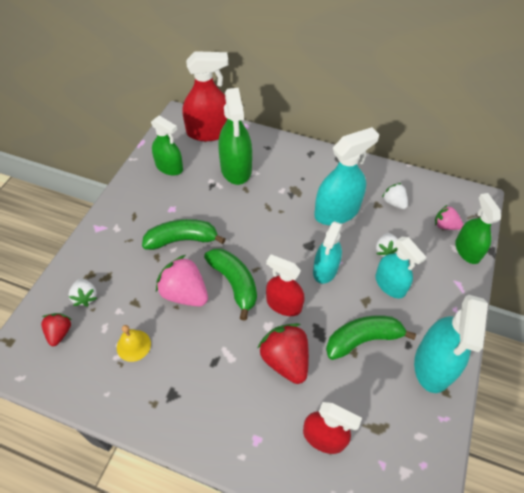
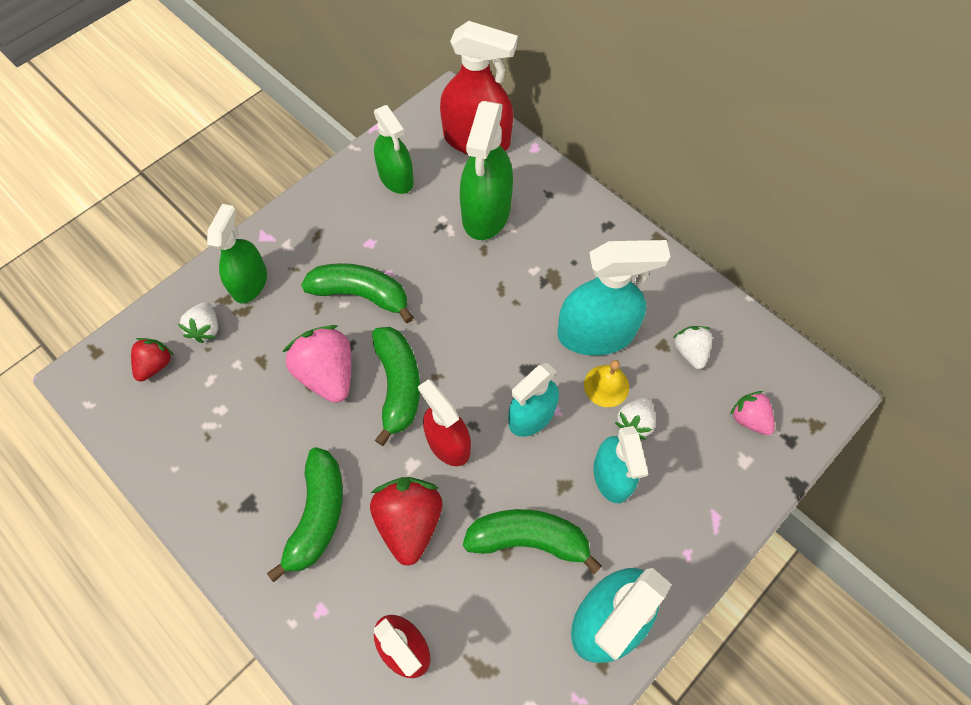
camera: 25 degrees right, 10 degrees up
yellow bell [117,325,151,362] -> yellow bell moved to [584,360,629,407]
green spray bottle [455,193,501,264] -> green spray bottle moved to [207,204,267,304]
none -> green banana [267,447,343,582]

